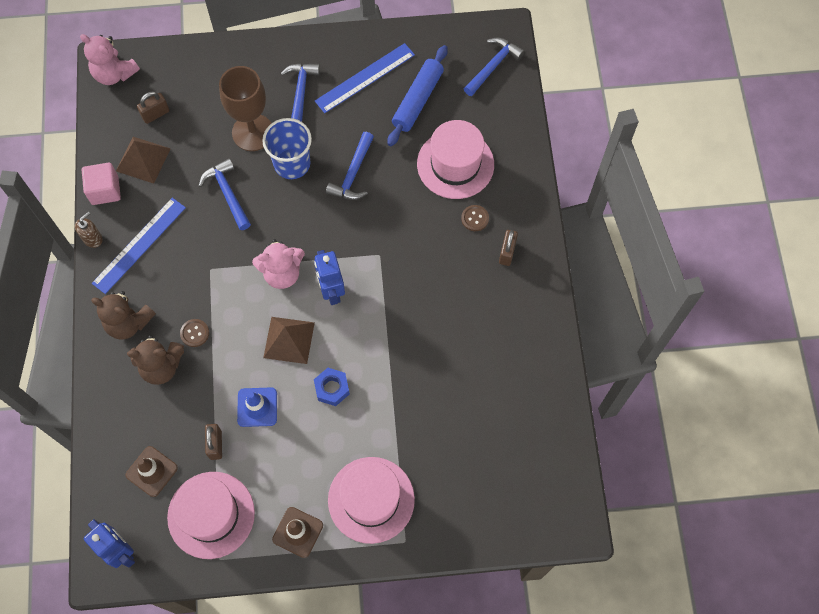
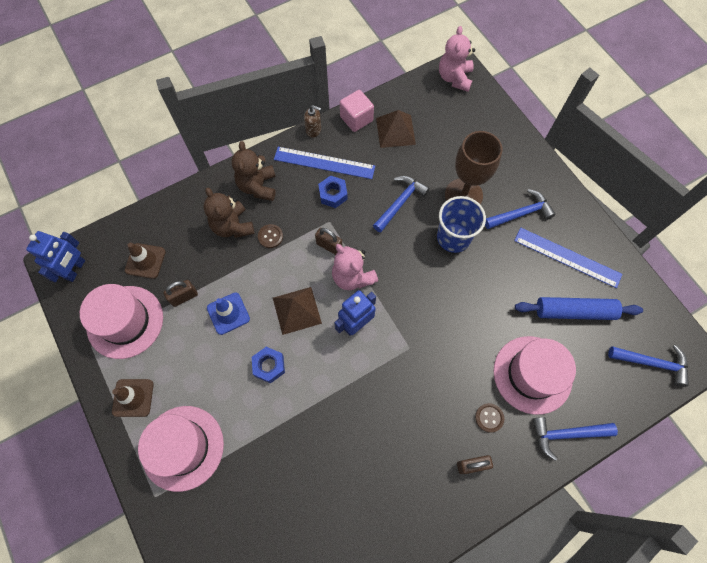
camera: 65 degrees right, 0 degrees up
brown padlock [137,91,169,124] -> brown padlock moved to [315,228,342,255]
blue hammer [326,132,374,200] -> blue hammer moved to [532,417,618,461]
none -> blue nut [318,175,348,208]

